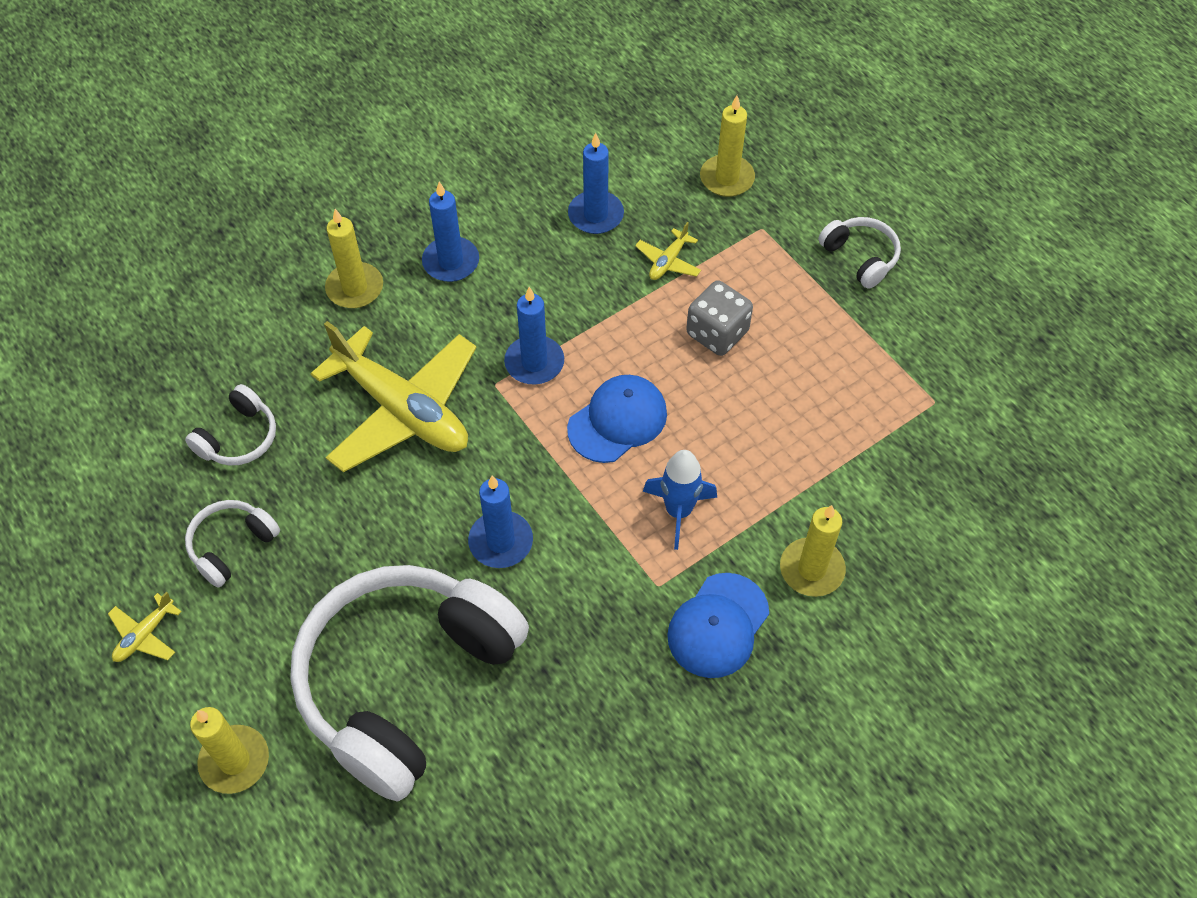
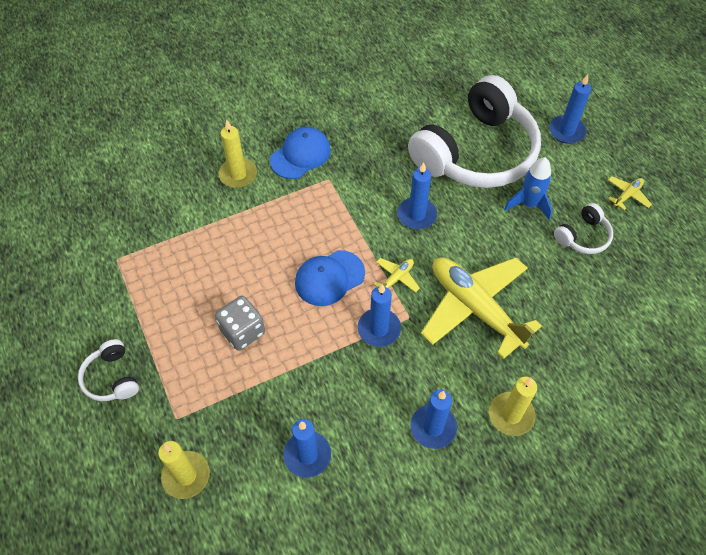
camera: 170 degrees left, 0 degrees up
white headphones [185,384,276,465] -> none
yellow candle [190,707,269,794] -> blue candle [549,74,591,144]
yellow plane [635,222,701,280] -> yellow plane moved to [374,258,420,293]
blue rocket [643,450,717,550] -> blue rocket moved to [504,157,552,220]

